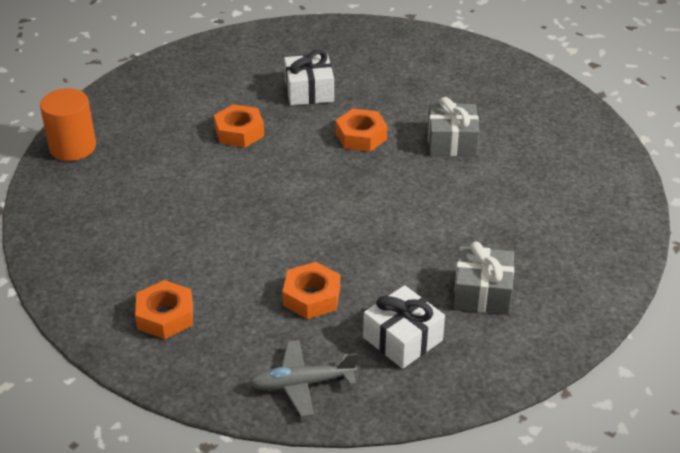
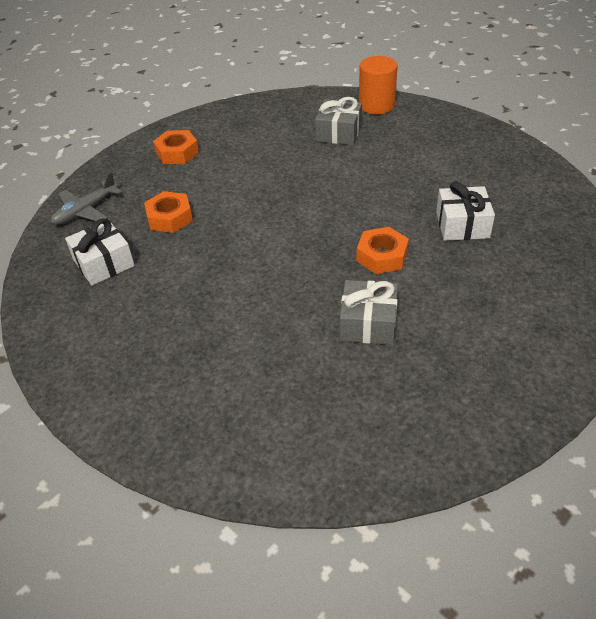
camera: 100 degrees right, 5 degrees up
orange nut [214,104,264,148] -> none
grey plane [249,340,357,417] -> grey plane turned 135 degrees counterclockwise [51,172,122,225]
grey gift [454,242,514,314] -> grey gift moved to [315,97,362,145]

